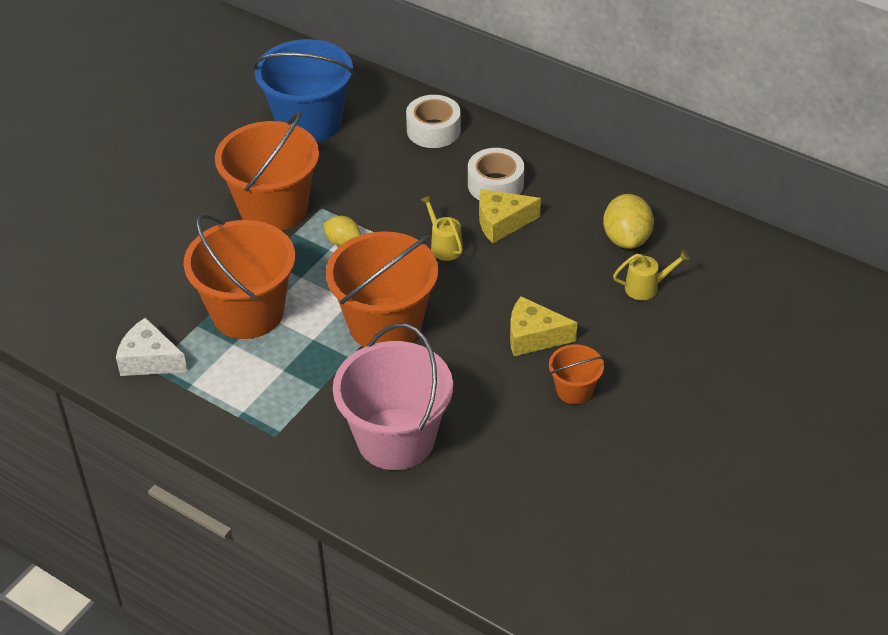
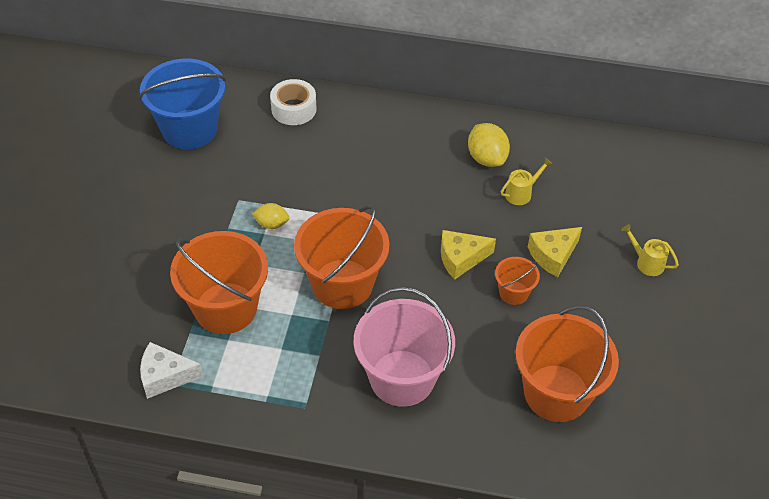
camera: 25 degrees left, 5 degrees up
orange bucket [215,111,319,231] -> orange bucket moved to [515,305,619,422]
yellow watering can [420,195,463,261] -> yellow watering can moved to [621,224,679,276]
white tape [468,148,524,200] -> none
yellow cheese [479,189,541,243] -> yellow cheese moved to [528,227,582,277]

